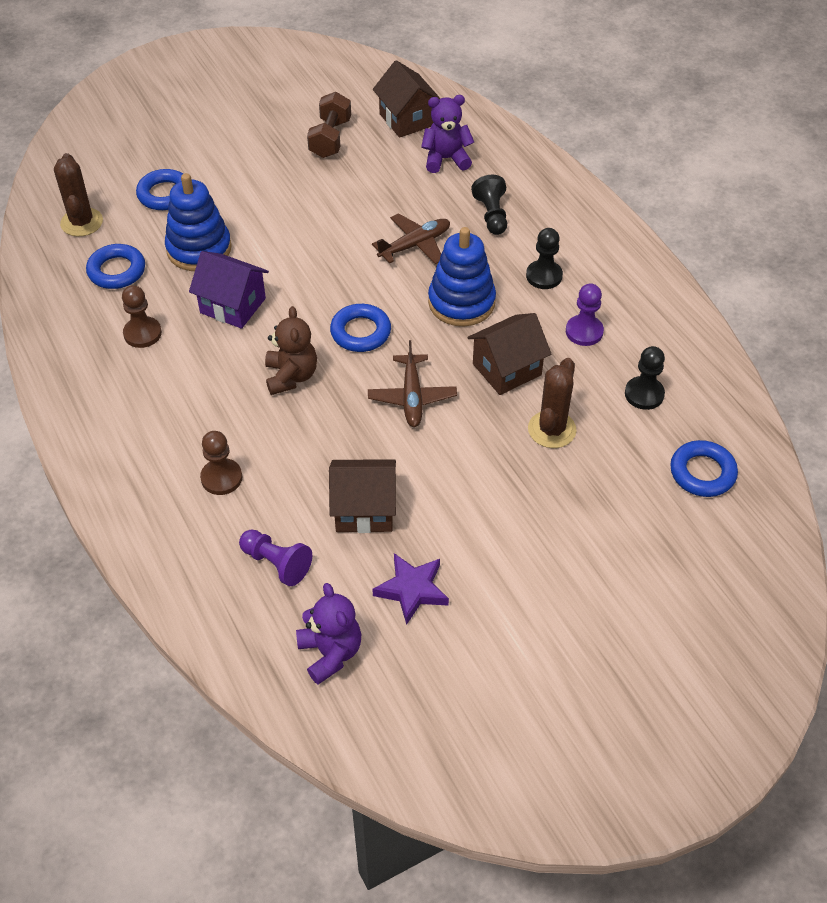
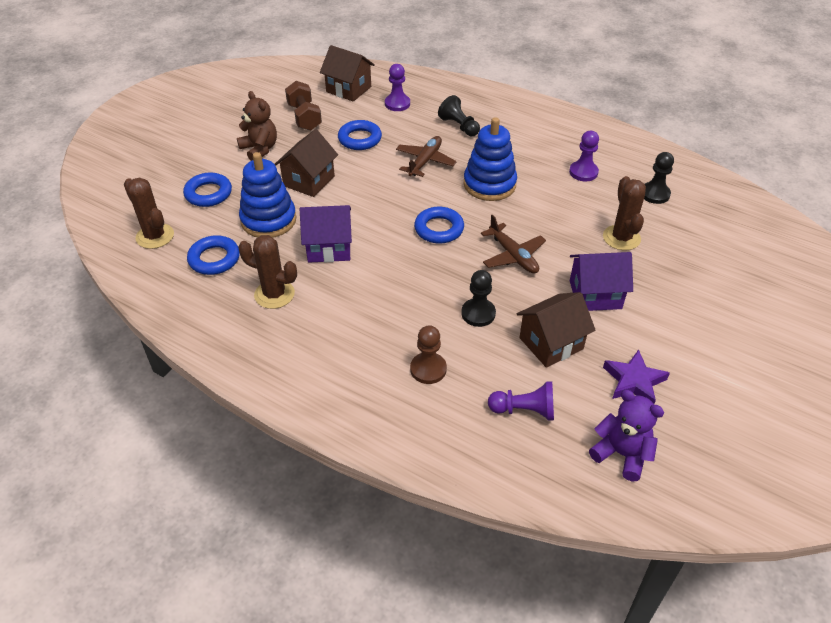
camera: 30 degrees left, 5 degrees down
brown pawn [122,285,162,348] -> brown cactus [238,235,297,309]
brown teddy bear [265,306,317,395] -> brown teddy bear moved to [237,91,277,161]
purple teddy bear [421,95,474,173] -> purple pawn [385,64,410,111]
brown house [467,313,551,395] -> brown house moved to [275,129,338,197]
black pawn [526,228,563,289] -> black pawn moved to [461,270,496,327]
blue ring [670,440,738,497] -> blue ring moved to [338,120,382,150]
none -> purple house [570,252,633,311]

